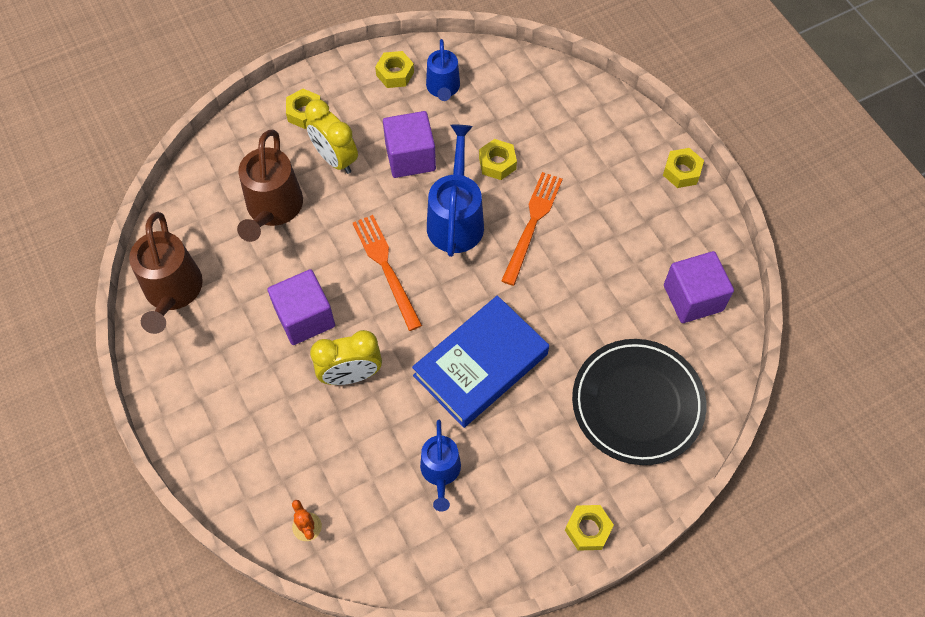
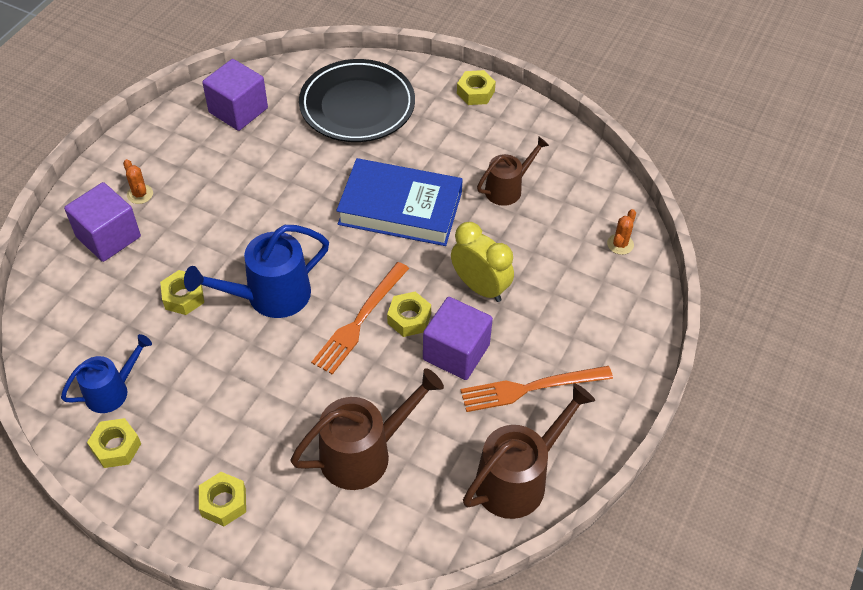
camera: 125 degrees left, 10 degrees down
yellow clock [305,100,358,174] -> none
purple cube [383,111,436,178] -> purple cube moved to [64,182,141,262]
blue watering can [420,420,461,512] -> brown watering can [477,136,549,206]
orange fork [501,172,563,286] -> orange fork moved to [461,366,613,412]
yellow nut [663,148,704,188] -> yellow nut moved to [387,292,431,337]
none -> orange cactus [123,159,153,204]

